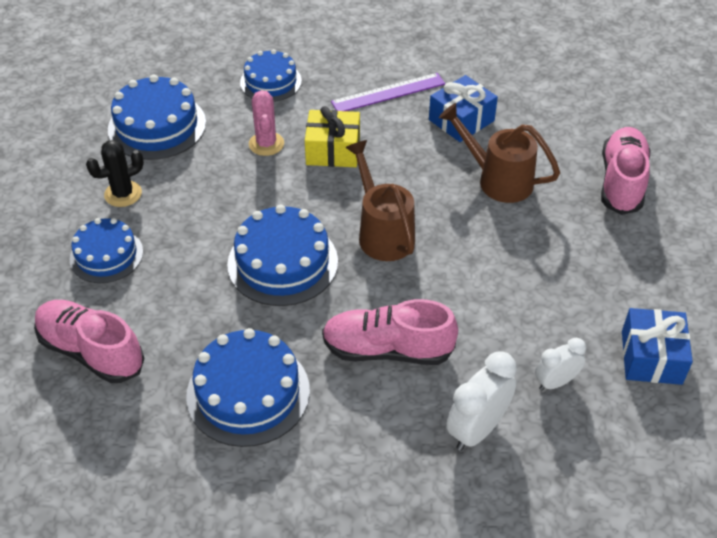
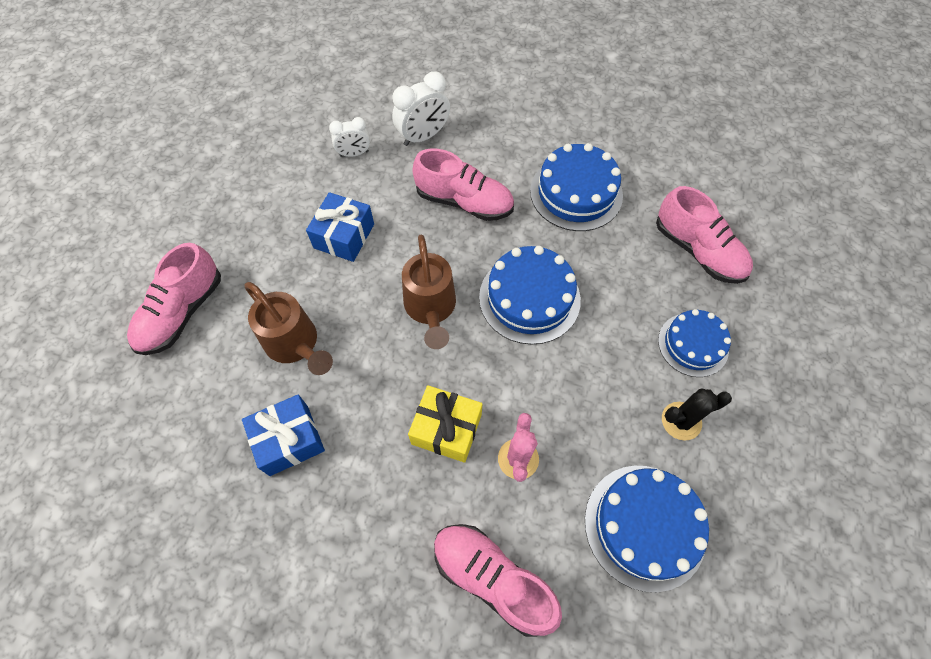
camera: 165 degrees left, 15 degrees up
blue cake [240,49,302,102] -> pink shoe [434,524,562,637]
purple ruler [331,73,445,111] -> none
blue gift [622,308,693,385] -> blue gift moved to [306,192,374,262]

